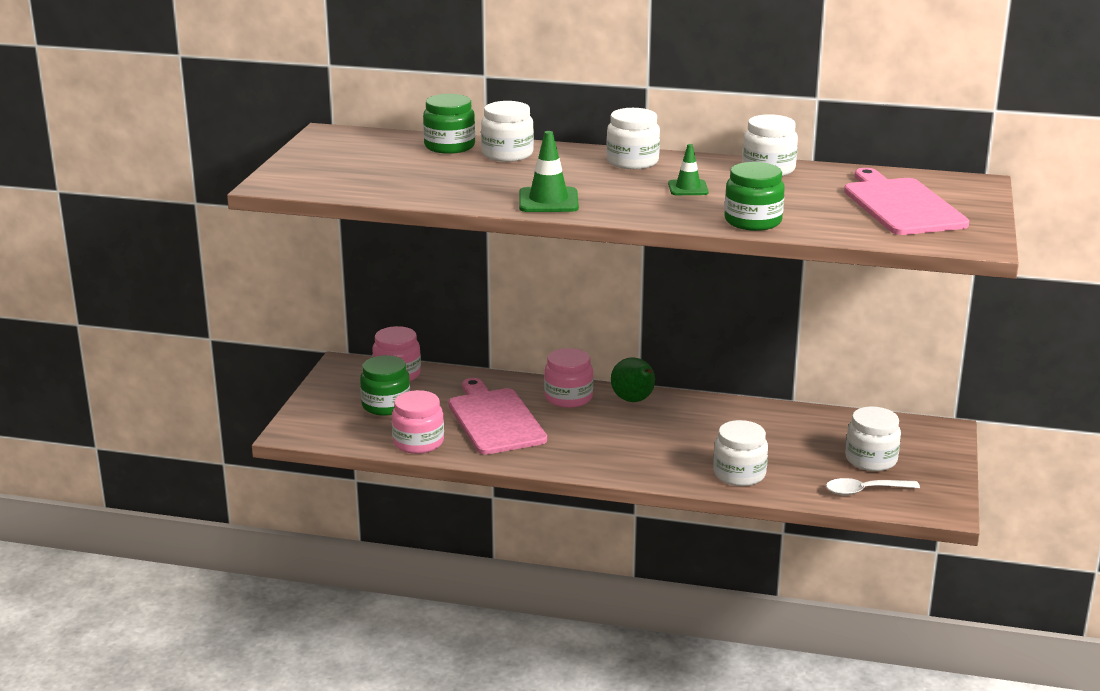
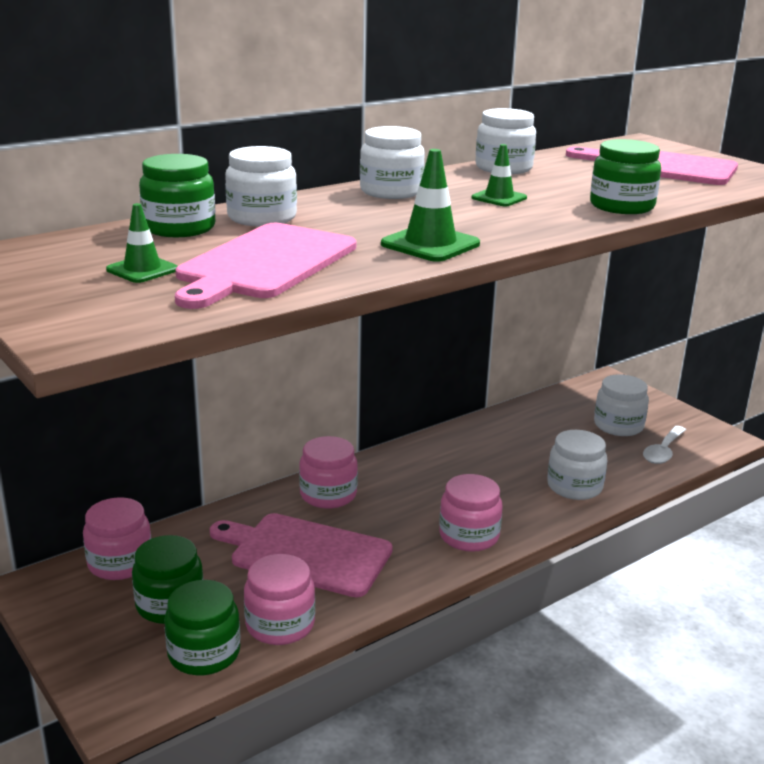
camera: 50 degrees left, 0 degrees up
green pear [611,357,655,402] -> none
none -> green traffic cone [106,203,178,283]
none -> green jar [164,580,241,675]
none -> pink cutting board [175,223,356,309]
none -> pink jar [439,474,503,552]

